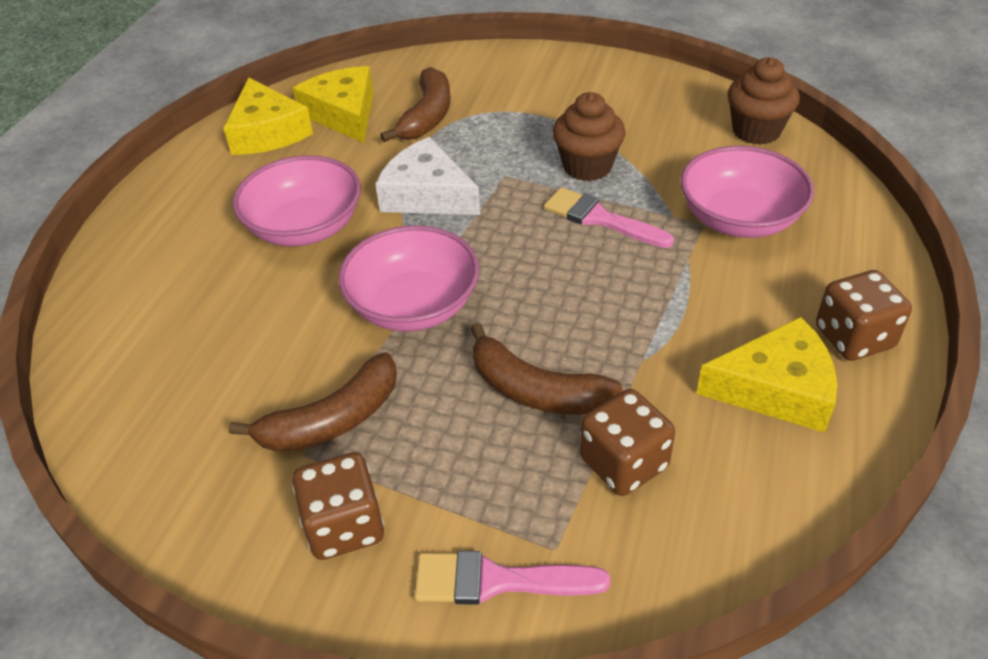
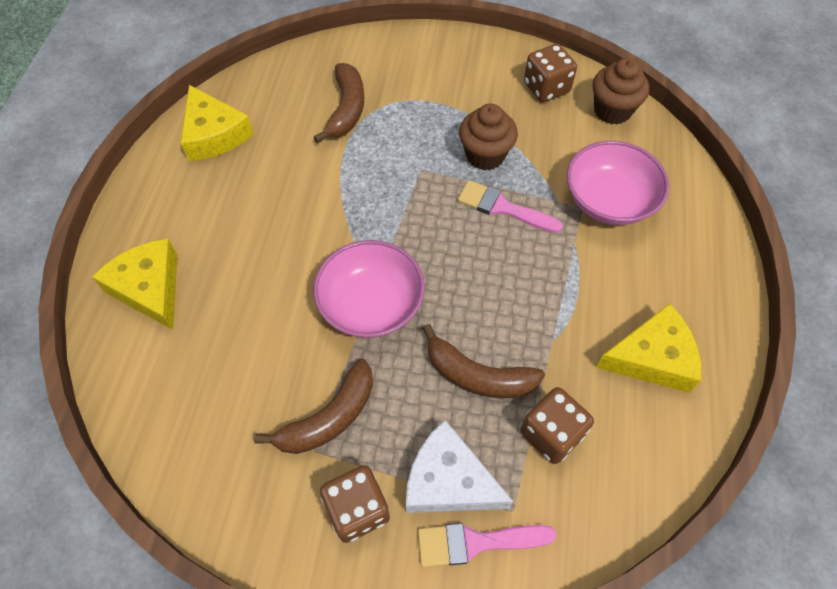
camera: 10 degrees left, 15 degrees up
pink bowl [233,155,361,246] -> none
yellow cheese [293,66,373,143] -> yellow cheese moved to [92,239,177,330]
white cheese [375,137,480,215] -> white cheese moved to [406,420,513,513]
brown dice [816,270,912,361] -> brown dice moved to [524,44,577,102]

